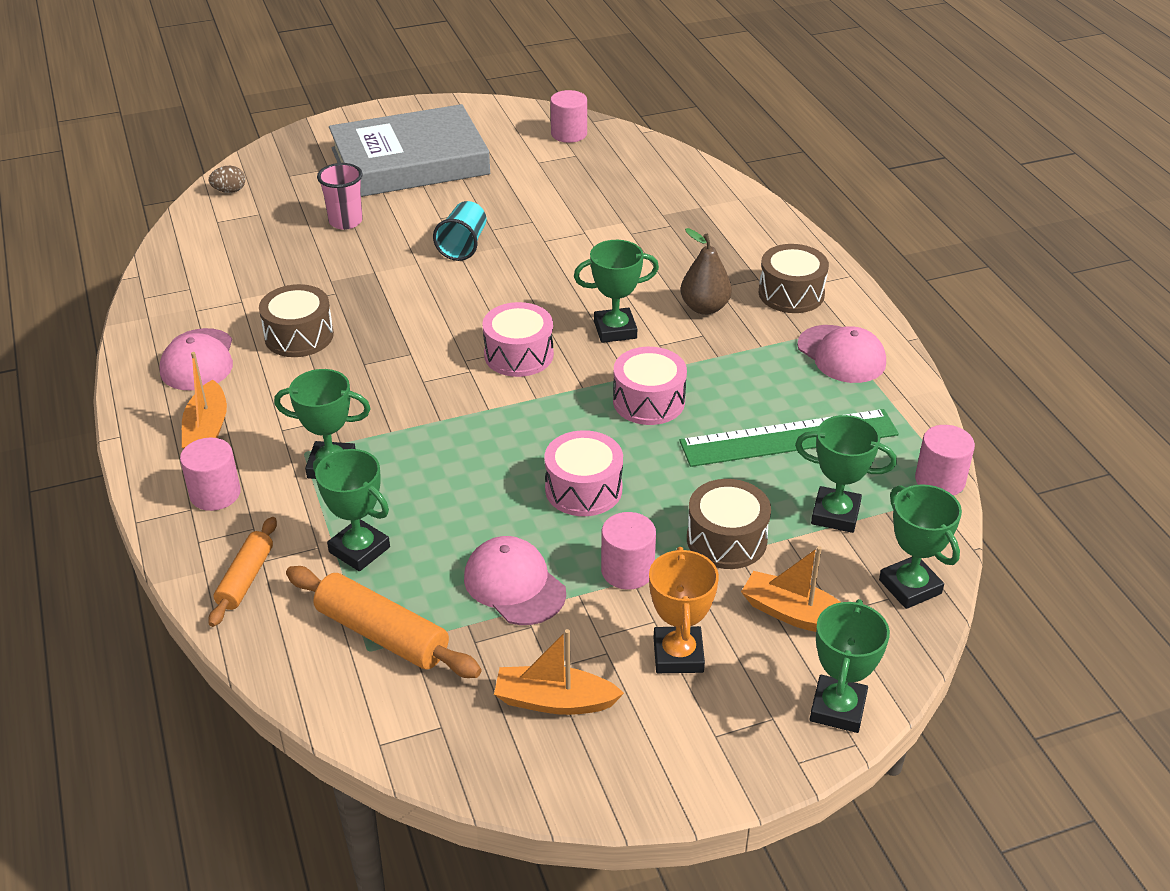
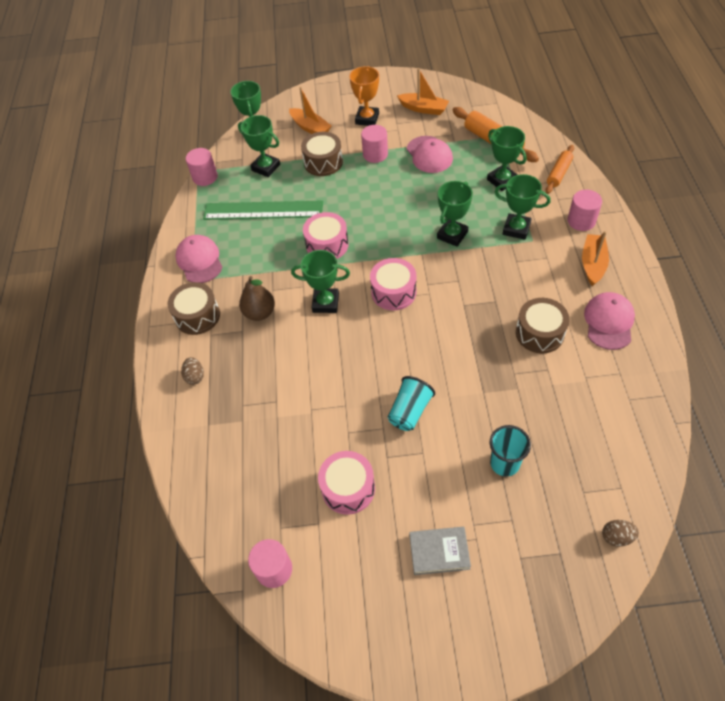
camera: 160 degrees left, 15 degrees up
pink cup [317,163,363,230] -> turquoise cup [490,425,531,477]
grey book [329,104,490,197] -> grey book [409,527,471,575], size x0.40
pink drum [544,430,623,516] -> pink drum moved to [318,451,375,515]
green trophy [810,599,890,733] -> green trophy moved to [437,181,473,247]
none -> brown egg [181,357,204,385]

